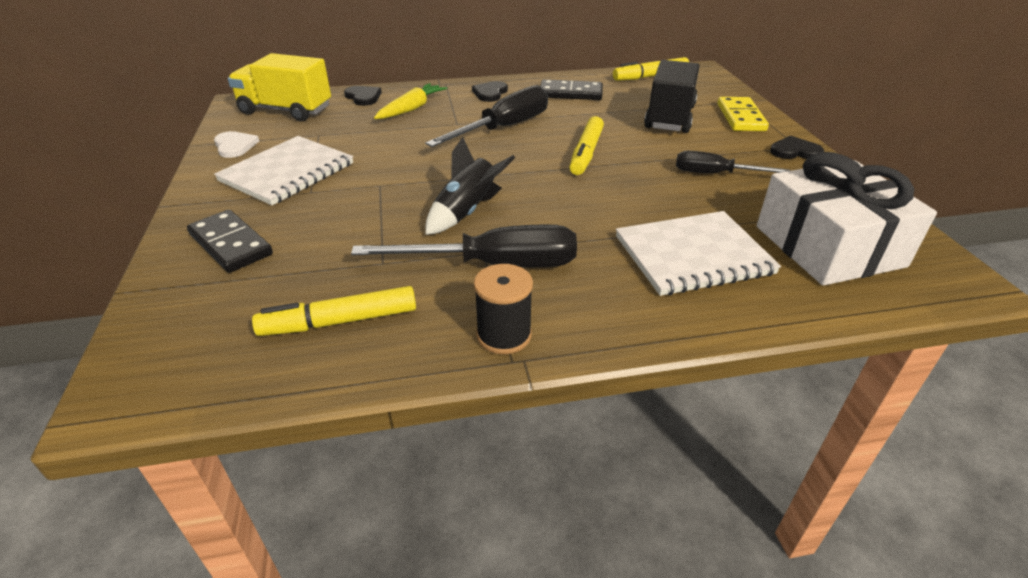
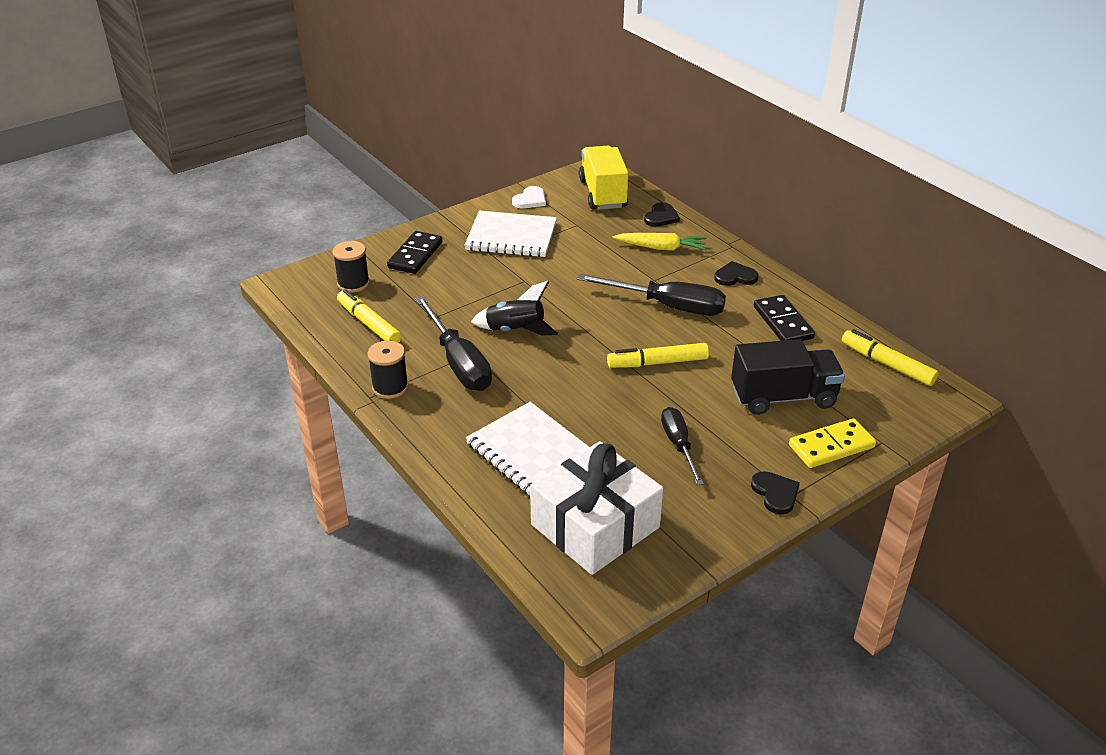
camera: 65 degrees right, 0 degrees up
none -> black spool [332,241,370,293]

